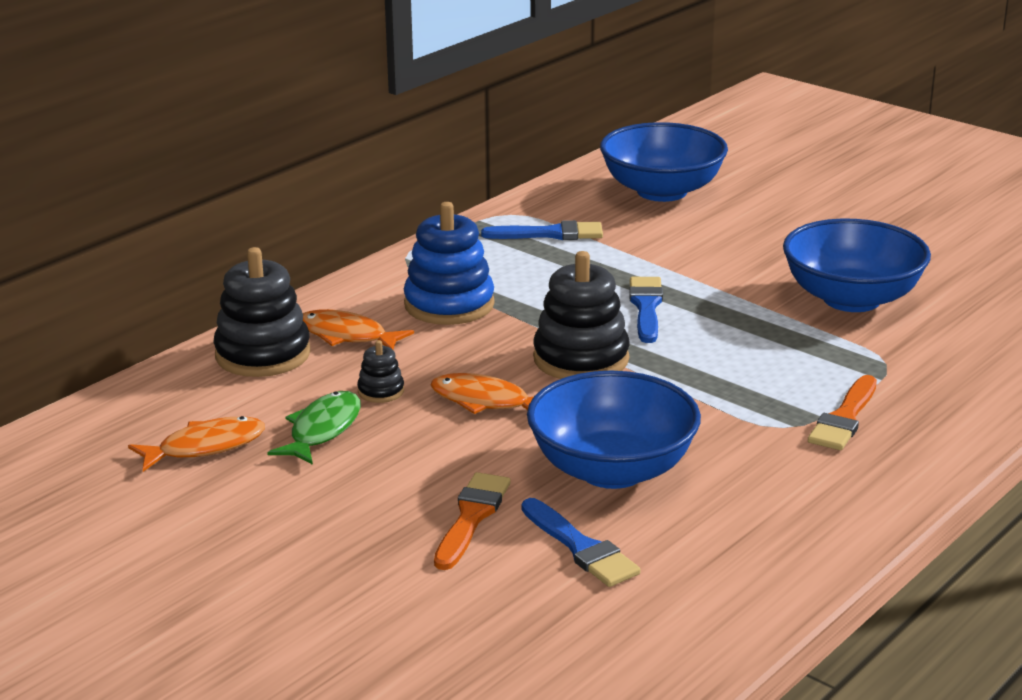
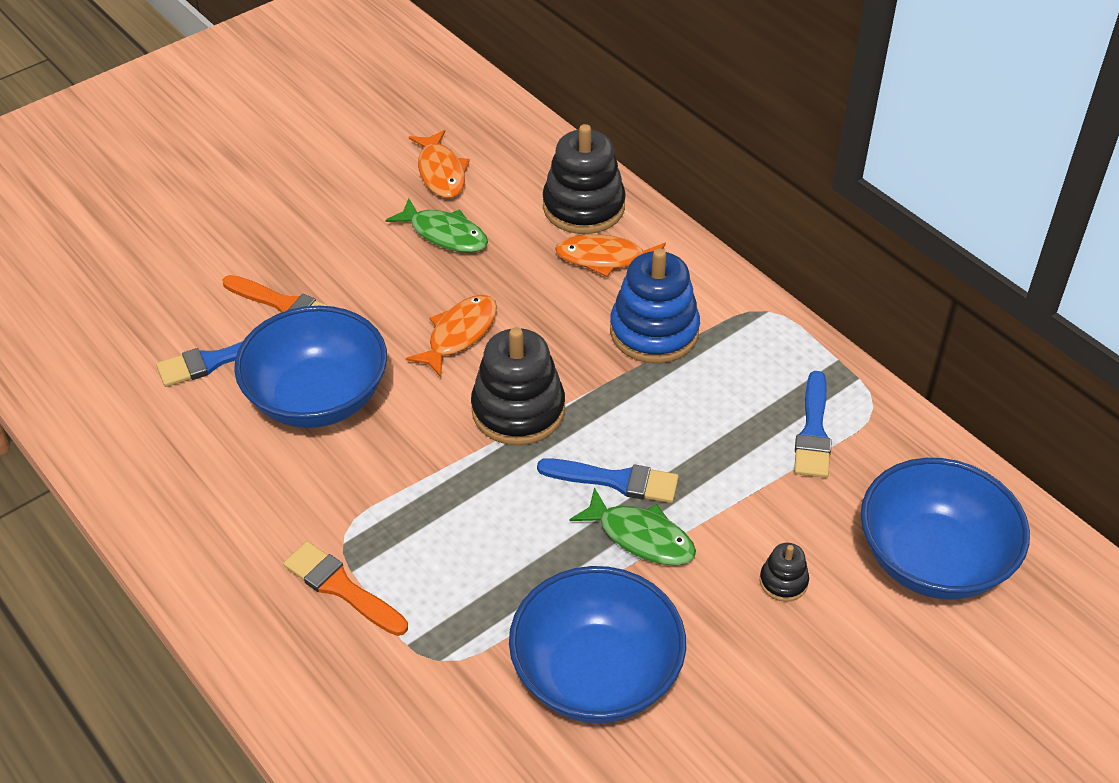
camera: 100 degrees right, 20 degrees up
orange fish [303,309,414,350] -> orange fish turned 120 degrees counterclockwise [555,234,666,277]
black stacking toy [357,340,404,403] -> black stacking toy moved to [760,543,809,602]
none -> green fish [570,487,696,566]

